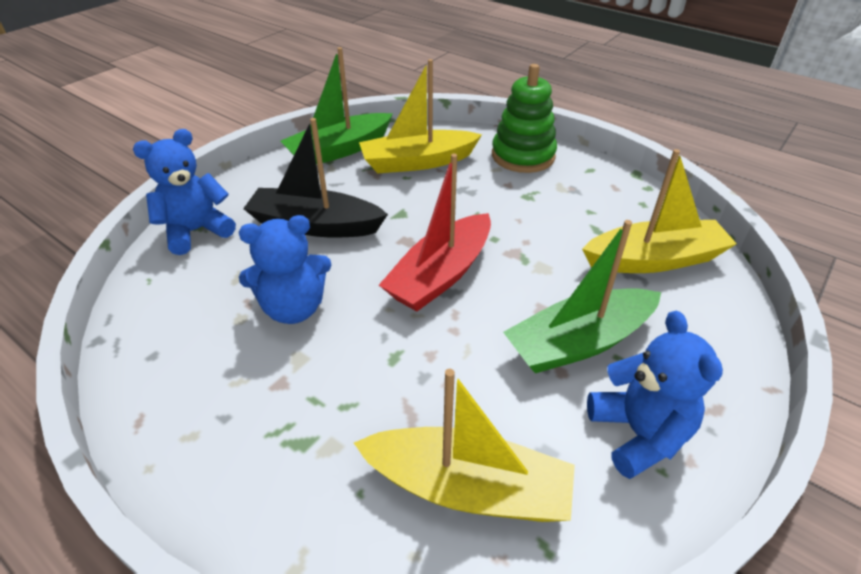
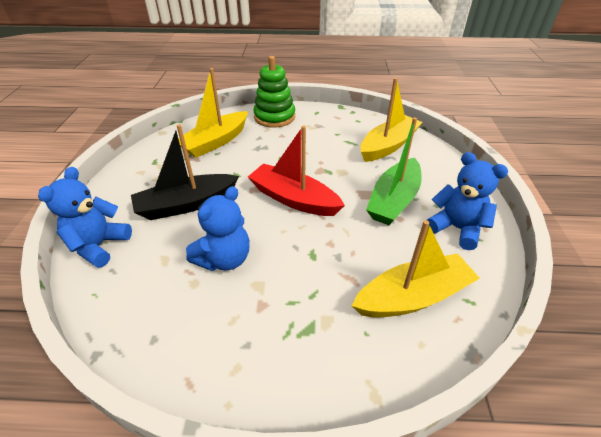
camera: 35 degrees left, 0 degrees up
green boat [280,47,393,165] -> none
red boat [379,154,491,311] -> red boat turned 120 degrees clockwise [248,125,345,216]

